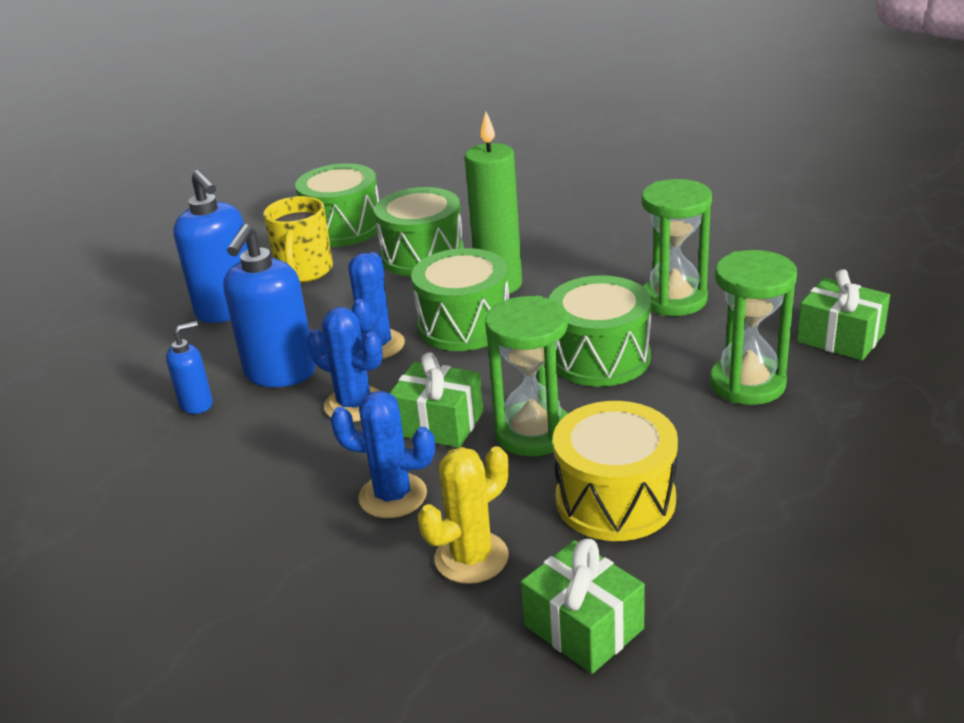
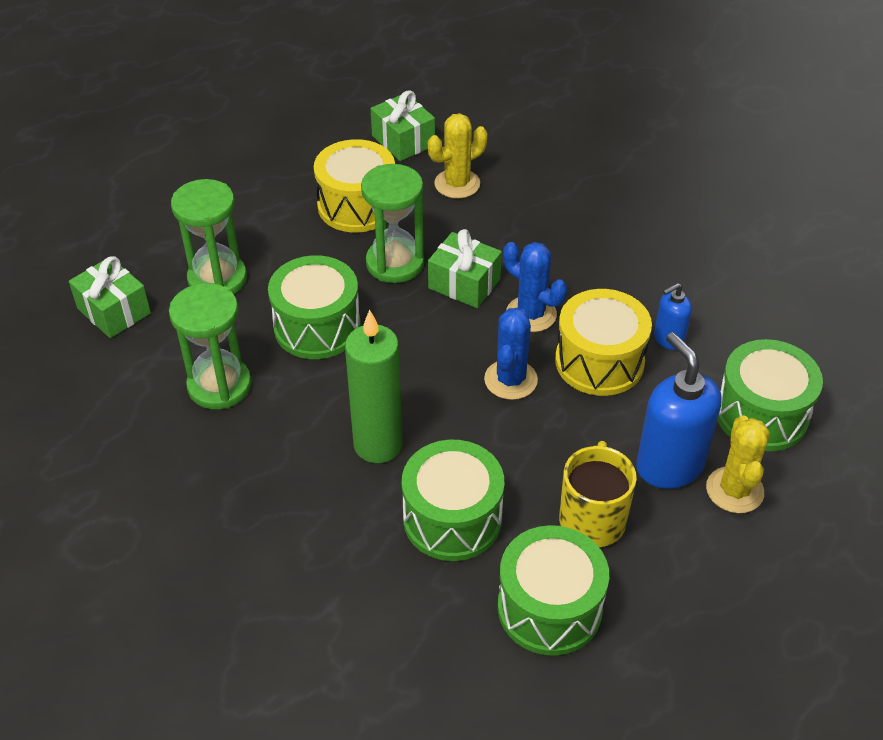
camera: 175 degrees left, 15 degrees up
blue soap dispenser [223,224,316,387] -> yellow drum [555,289,652,396]
blue cactus [330,391,435,518] -> none
green drum [411,248,509,351] -> green drum moved to [717,339,823,451]
none -> yellow cactus [706,415,770,513]

